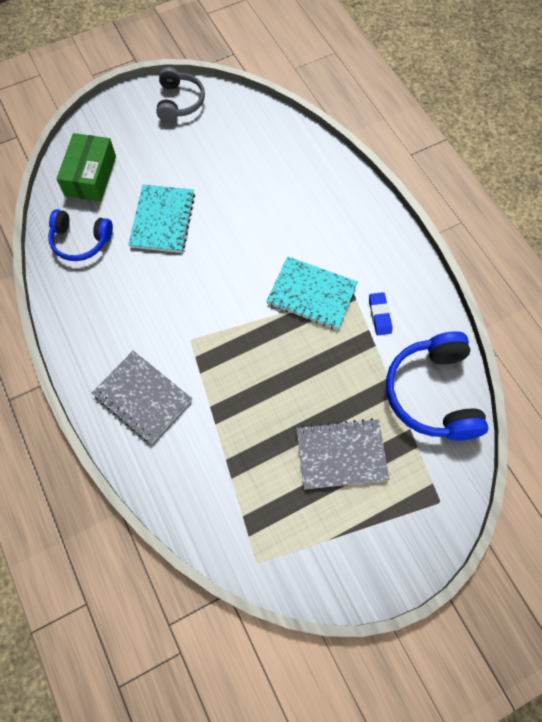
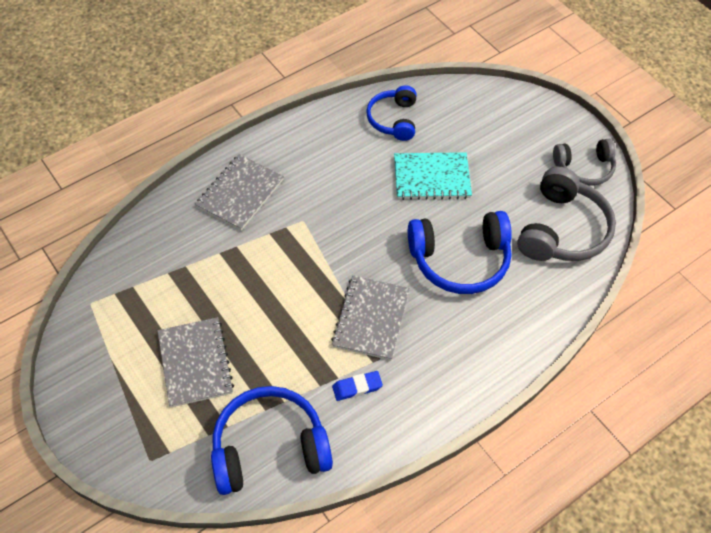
camera: 80 degrees right, 10 degrees down
green box [56,133,116,201] -> none
turquoise notebook [266,257,358,330] -> grey notebook [331,275,410,360]
none -> blue headphones [408,211,512,294]
none -> grey headphones [517,167,616,261]

